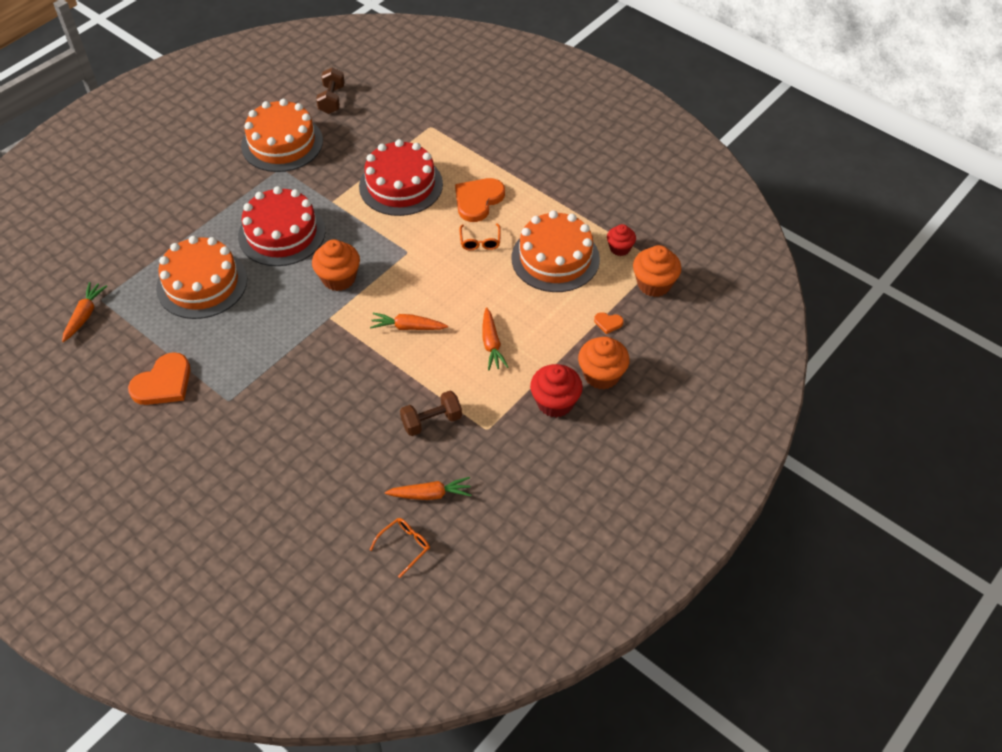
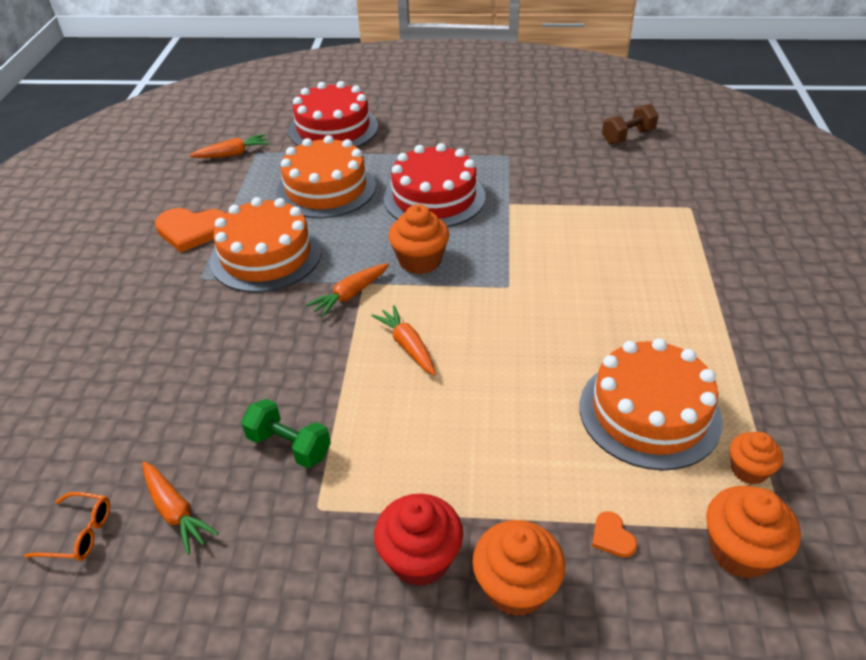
camera: 55 degrees right, 10 degrees down
orange cake [241,99,323,172] -> orange cake moved to [210,197,322,293]
red cake [359,139,443,216] -> red cake moved to [288,81,378,147]
brown dumbbell [400,391,462,436] -> green dumbbell [241,399,331,468]
orange heart [455,178,505,222] -> none
orange glasses [459,223,501,250] -> none
orange carrot [482,307,508,371] -> orange carrot moved to [306,263,389,318]
red cupcake [607,224,636,256] -> orange cupcake [730,432,783,485]

